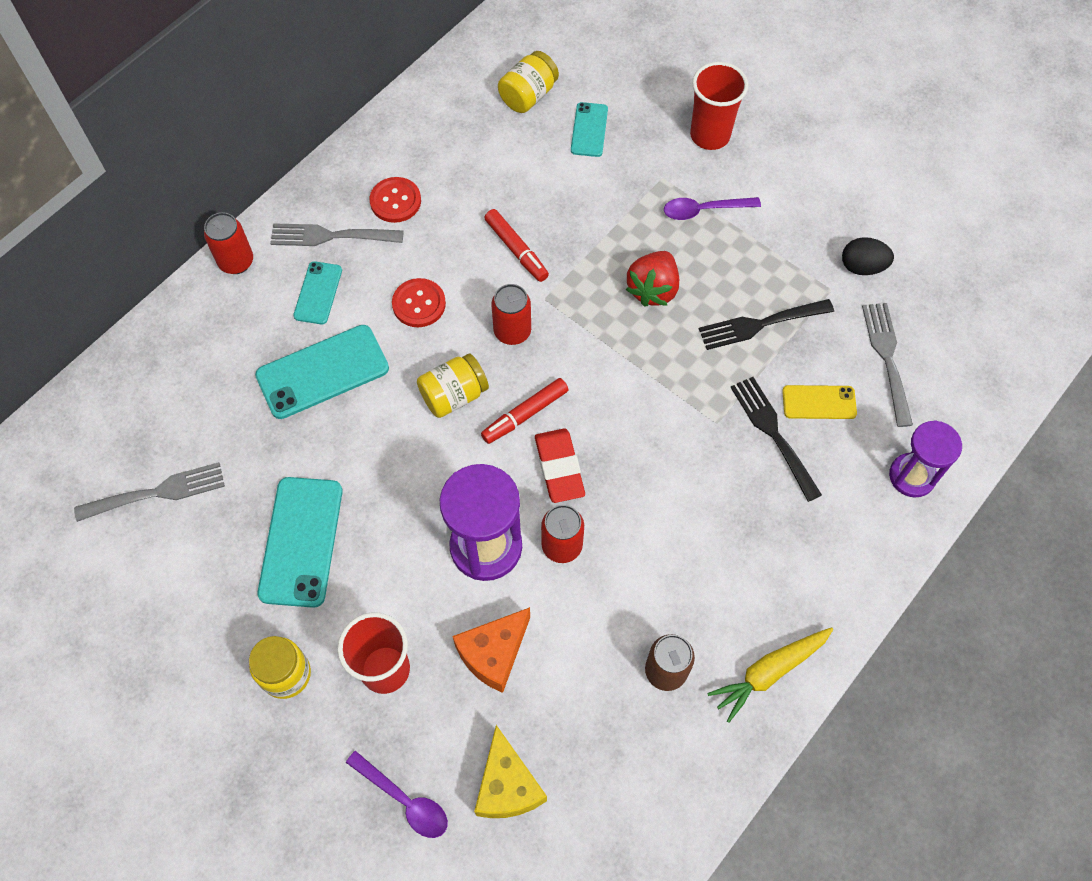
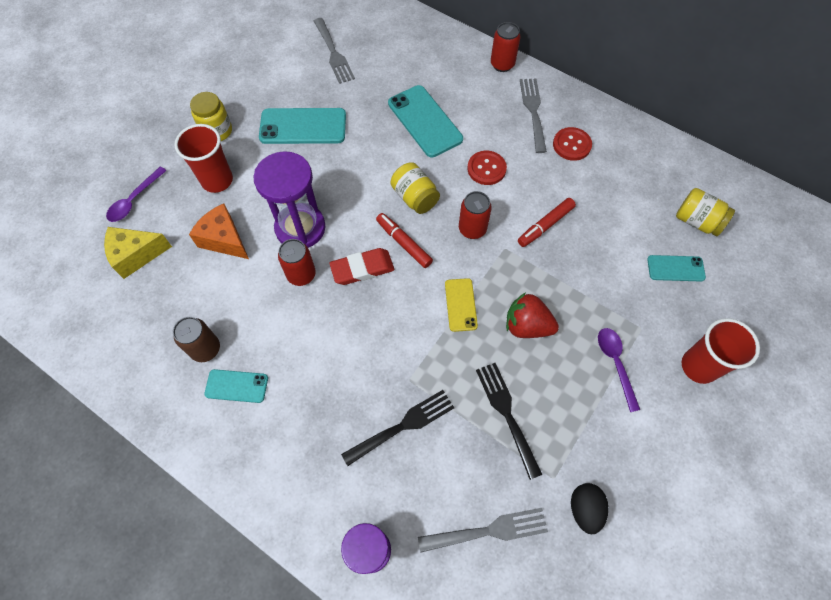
camera: 85 degrees right, 0 degrees up
turquoise phone [293,261,342,324] -> turquoise phone moved to [204,369,268,403]
yellow carrot [707,627,833,723] -> none
yellow phone [782,385,857,419] -> yellow phone moved to [445,278,478,332]

